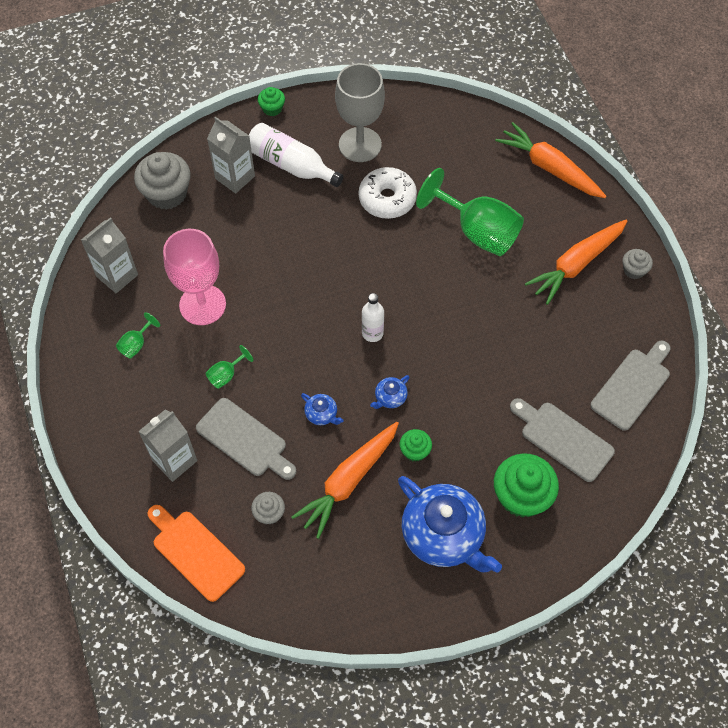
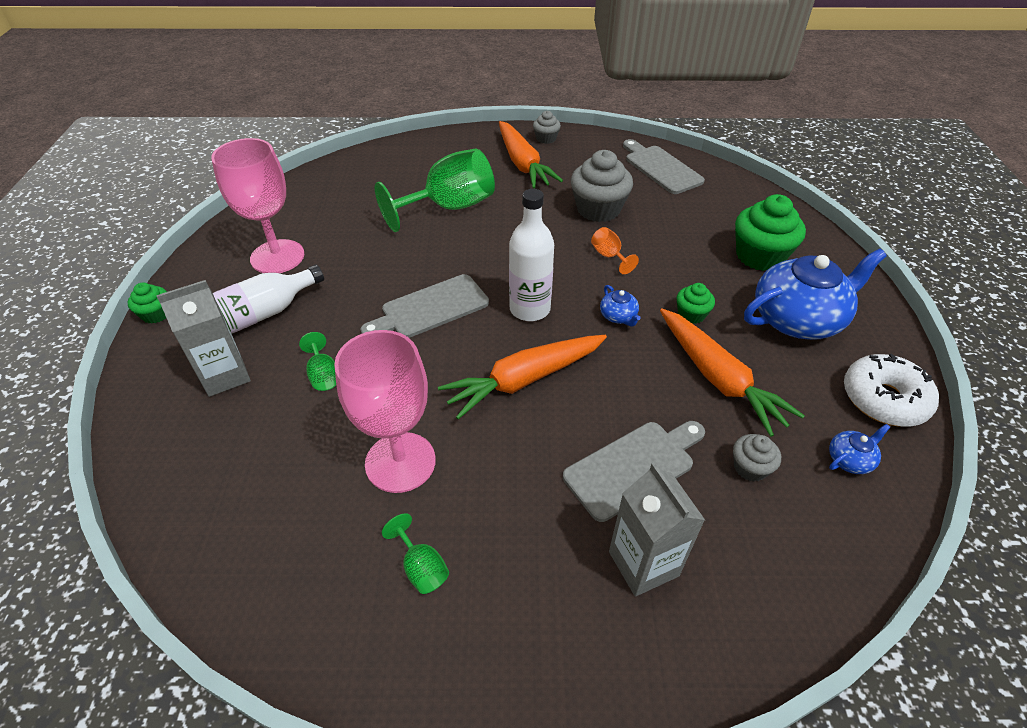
camera: 70 degrees left, 15 degrees down
grey carton [81,217,138,293] -> none
grey cupcake [134,152,190,210] -> grey cupcake moved to [571,150,633,222]
orange cutting board [148,505,245,602] -> none
green goblet [205,345,253,389] -> green goblet moved to [299,332,336,391]
blue teapot [301,393,344,425] -> blue teapot moved to [829,424,890,474]
grey goblet [335,63,385,162] -> pink goblet [211,138,304,273]
white donut [359,167,417,219] -> white donut moved to [844,354,939,427]
white bottle [362,293,384,342] -> white bottle [509,189,554,321], size x1.56
orange carrot [495,122,606,198] -> orange carrot moved to [438,335,607,419]
grey cutting board [510,398,615,482] -> grey cutting board moved to [360,274,489,338]
none -> orange goblet [591,227,639,274]

